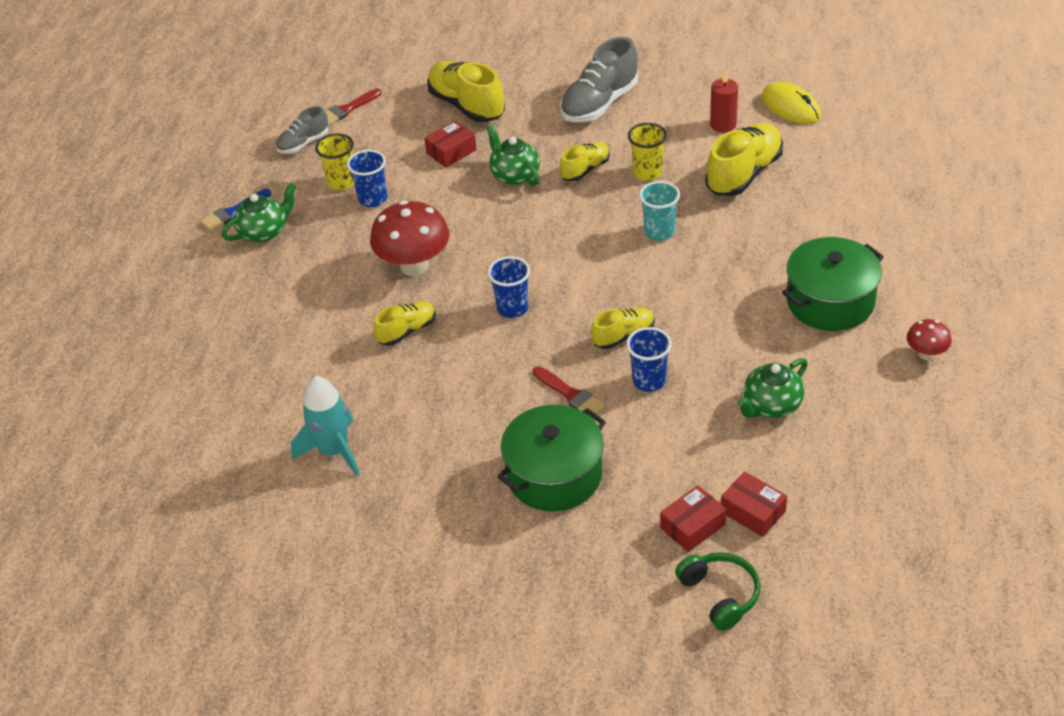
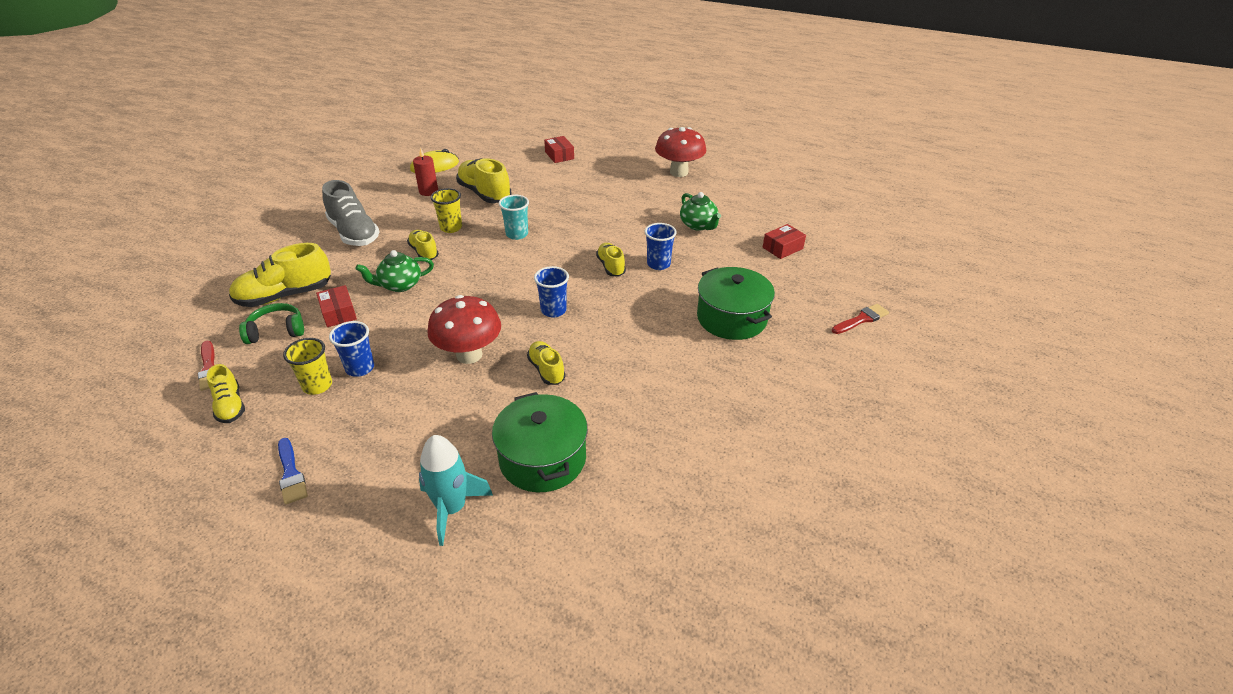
camera: 80 degrees left, 5 degrees down
green teapot [222,183,296,242] -> none
grey shoe [276,106,328,154] -> yellow shoe [207,364,245,423]
turquoise rocket [291,376,360,477] -> turquoise rocket moved to [419,435,493,546]
red brush [533,366,605,418] -> red brush moved to [832,304,889,334]
red box [660,485,726,552] -> red box moved to [544,136,574,163]
green headphones [675,552,761,631] -> green headphones moved to [239,303,304,344]
green pot [782,237,884,331] -> green pot moved to [492,392,588,492]
red mushroom [907,319,952,360] -> red mushroom [655,127,706,177], size x1.97

